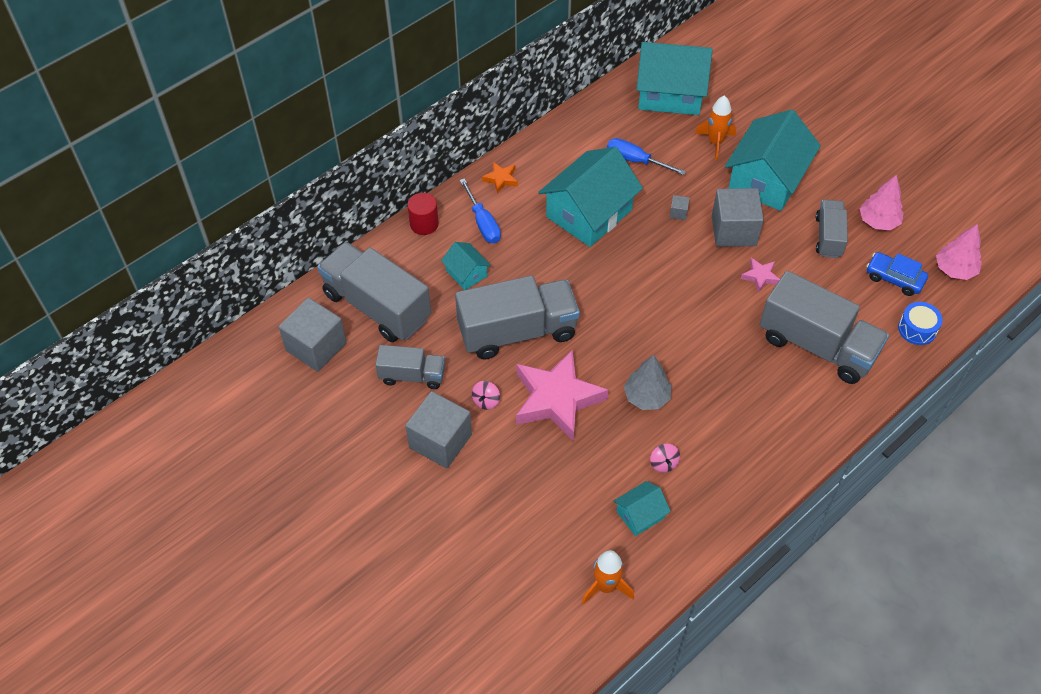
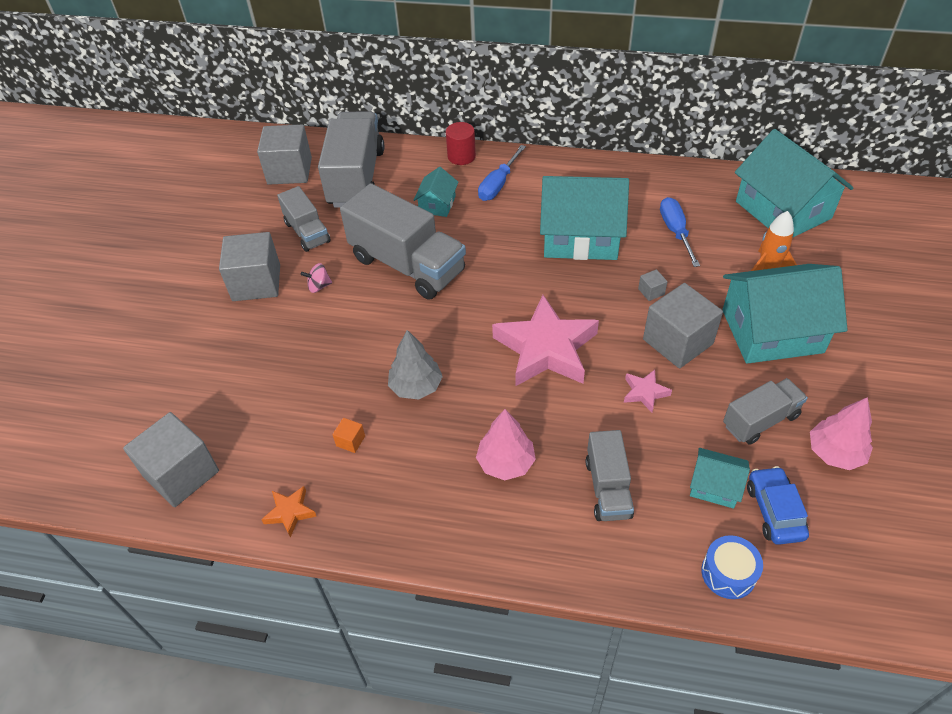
camera: 55 degrees right, 5 degrees down
orange star [482,162,518,194] -> orange star moved to [261,486,316,538]
pink star [516,349,608,441] -> pink star moved to [492,295,599,386]
orange rocket [582,550,634,604] -> grey cube [123,412,219,507]
turquoise house [614,481,671,536] -> turquoise house moved to [690,448,750,509]
pink spinning top [650,444,680,473] -> orange cube [332,418,365,453]
grey truck [759,271,889,384] -> grey truck [585,430,634,521], size x0.55
pink tree [936,224,982,280] -> pink tree moved to [476,409,536,480]

